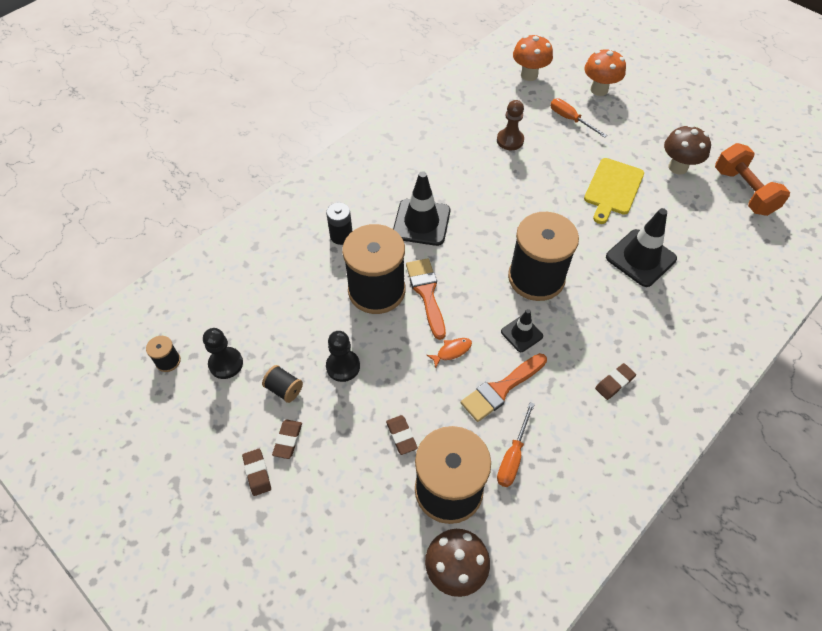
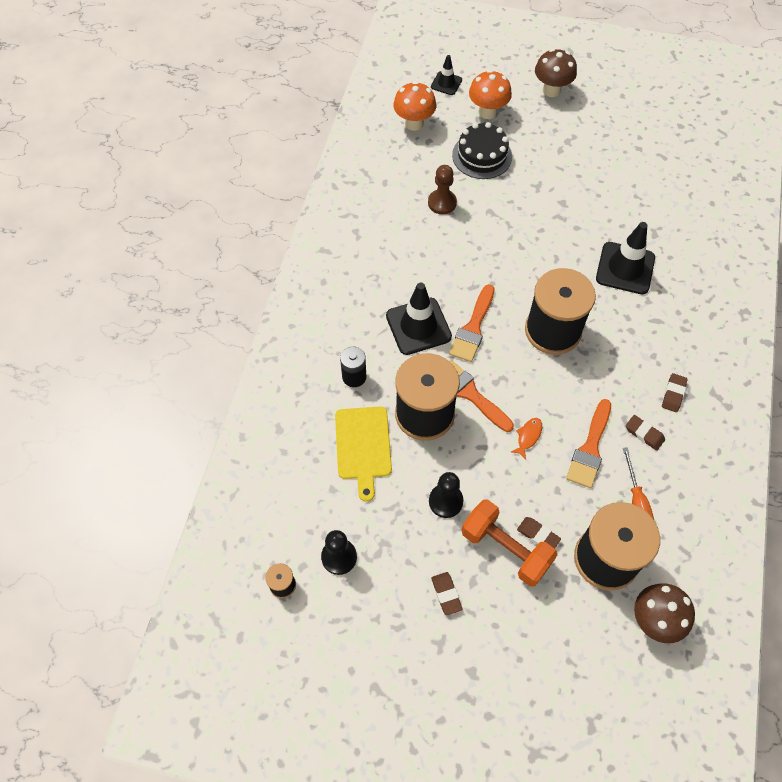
camera: 30 degrees left, 5 degrees up
brown eraser [242,449,271,496] -> brown eraser moved to [626,415,665,451]
black spool [262,365,303,403] -> none
black traffic cone [501,309,543,352] -> black traffic cone moved to [431,55,462,95]
orange screwdriver [550,98,607,138] -> black cake [452,122,512,179]
yellow cutting board [584,158,644,224] -> yellow cutting board moved to [335,407,392,502]
brown mushroom [664,125,711,175] -> brown mushroom moved to [535,49,577,97]
orange dumbbell [715,143,790,216] -> orange dumbbell moved to [462,499,557,587]
none -> orange brush [449,284,495,362]

